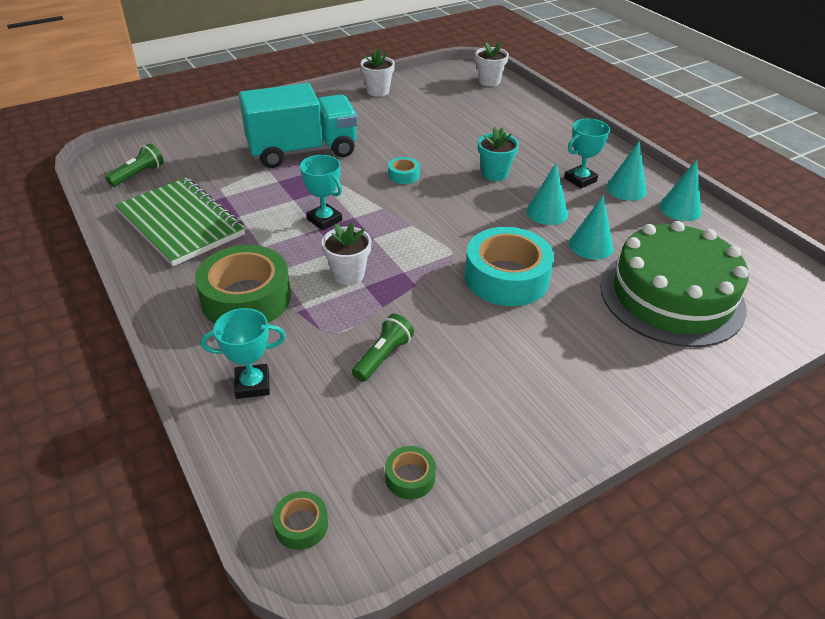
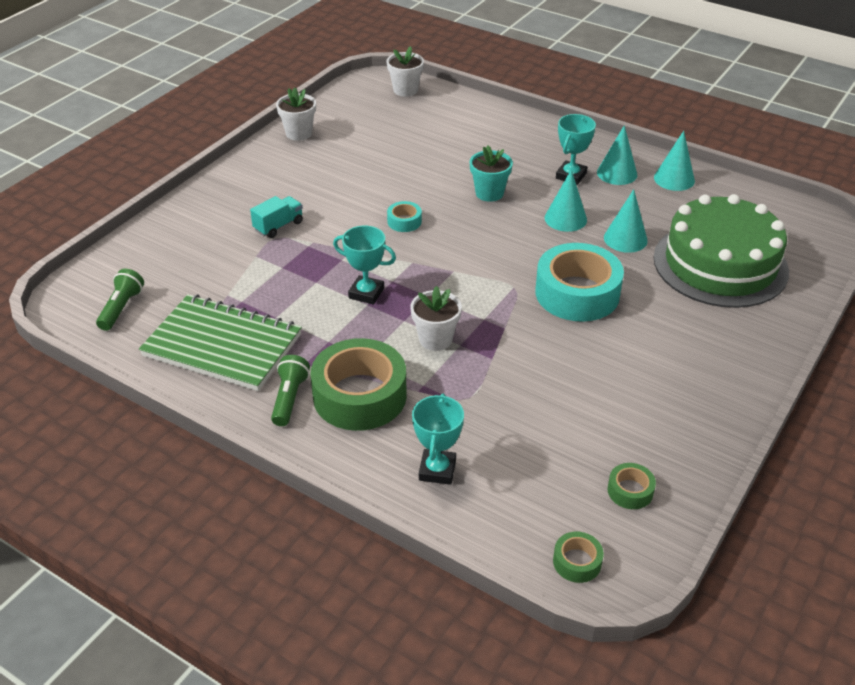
camera: 25 degrees left, 0 degrees up
turquoise trophy [201,308,286,399] -> turquoise trophy turned 45 degrees counterclockwise [412,393,464,485]
turquoise truck [239,83,358,168] -> turquoise truck [250,196,303,238], size x0.41
green flashlight [352,314,414,382] -> green flashlight moved to [271,355,310,426]

